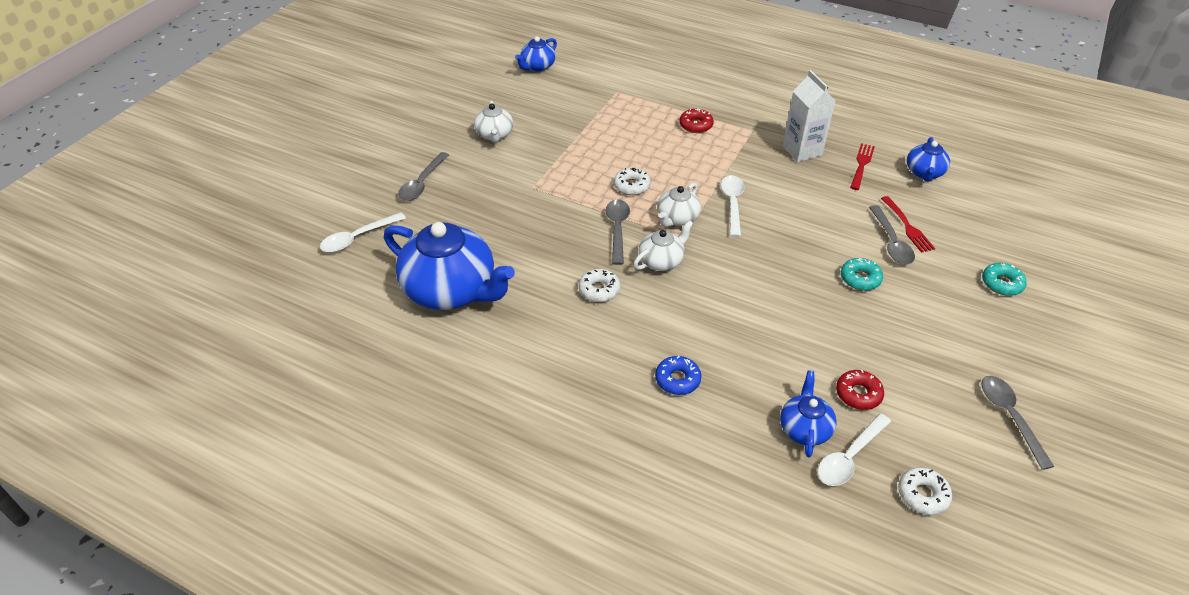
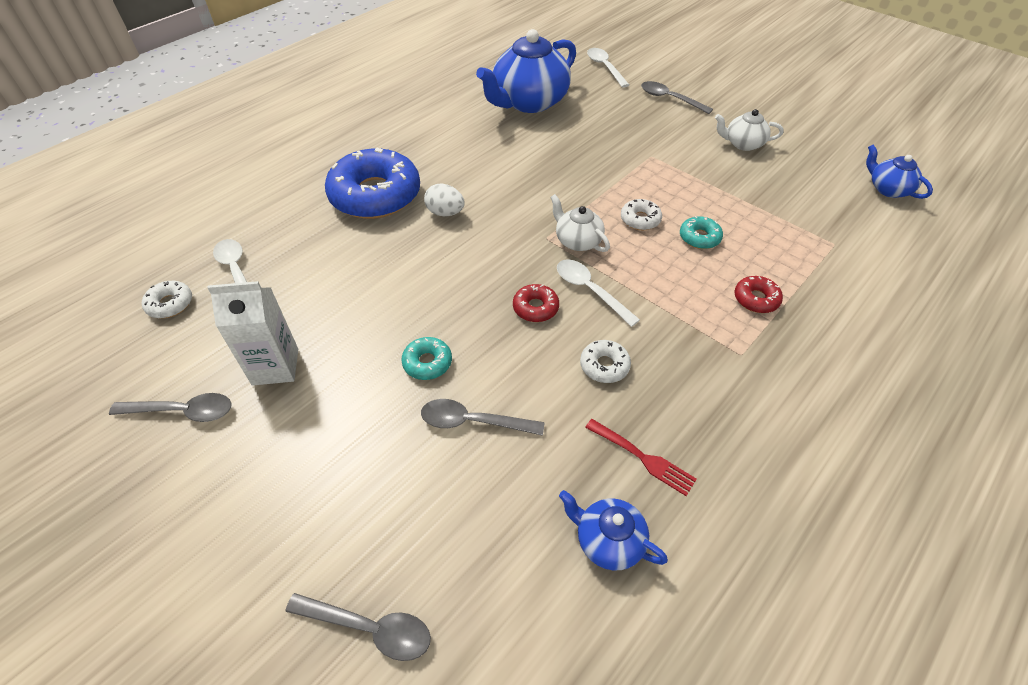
camera: 105 degrees right, 5 degrees up
white donut [579,269,620,302] -> white donut moved to [580,340,631,383]
grey spoon [605,199,630,265] -> grey spoon moved to [285,593,431,661]
white teapot [633,220,693,271] -> none
blue donut [655,356,701,395] -> blue donut [325,148,420,219], size x2.34
white spoon [721,175,745,237] -> white spoon turned 150 degrees counterclockwise [557,259,640,327]
blue teapot [780,370,837,457] -> none
white carton [782,70,835,162] -> white carton moved to [207,281,298,386]
red donut [836,370,884,410] -> red donut moved to [513,284,559,322]
red fork [881,196,935,253] -> none
turquoise donut [982,263,1027,296] -> turquoise donut moved to [680,216,723,249]
none -> white egg [424,183,465,216]

